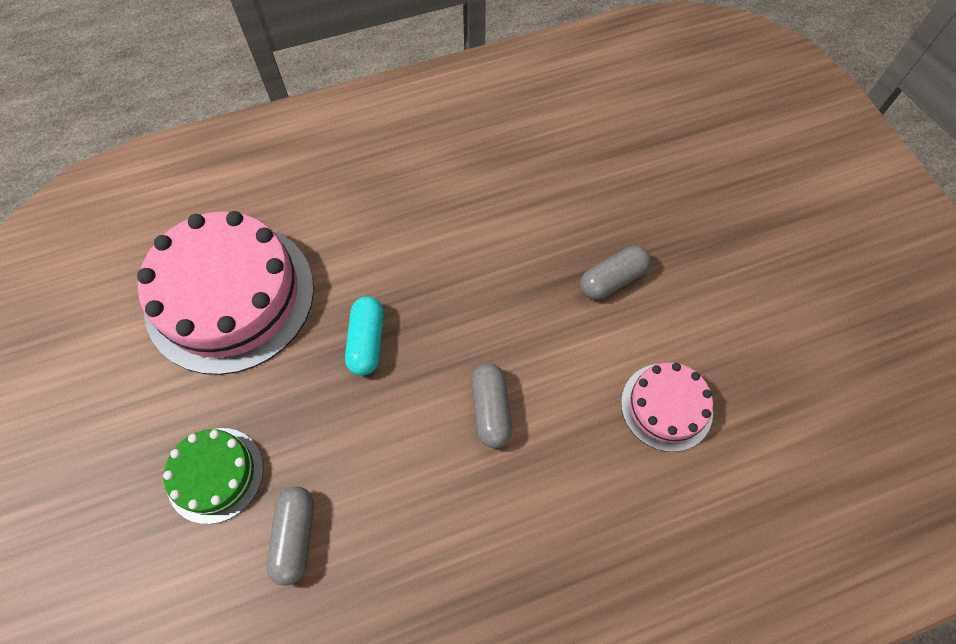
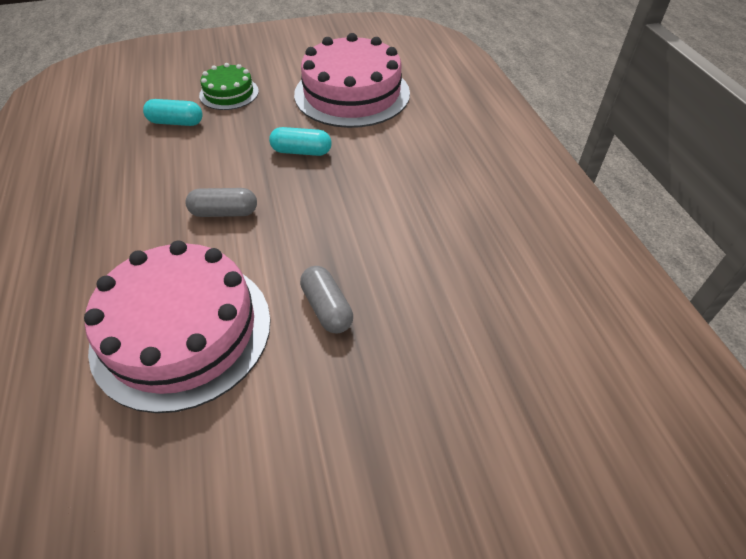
camera: 95 degrees right, 15 degrees down
grey capsule [267,487,314,586] -> turquoise capsule [143,99,203,126]
pink cake [621,363,713,452] -> pink cake [84,241,271,413], size x1.97

